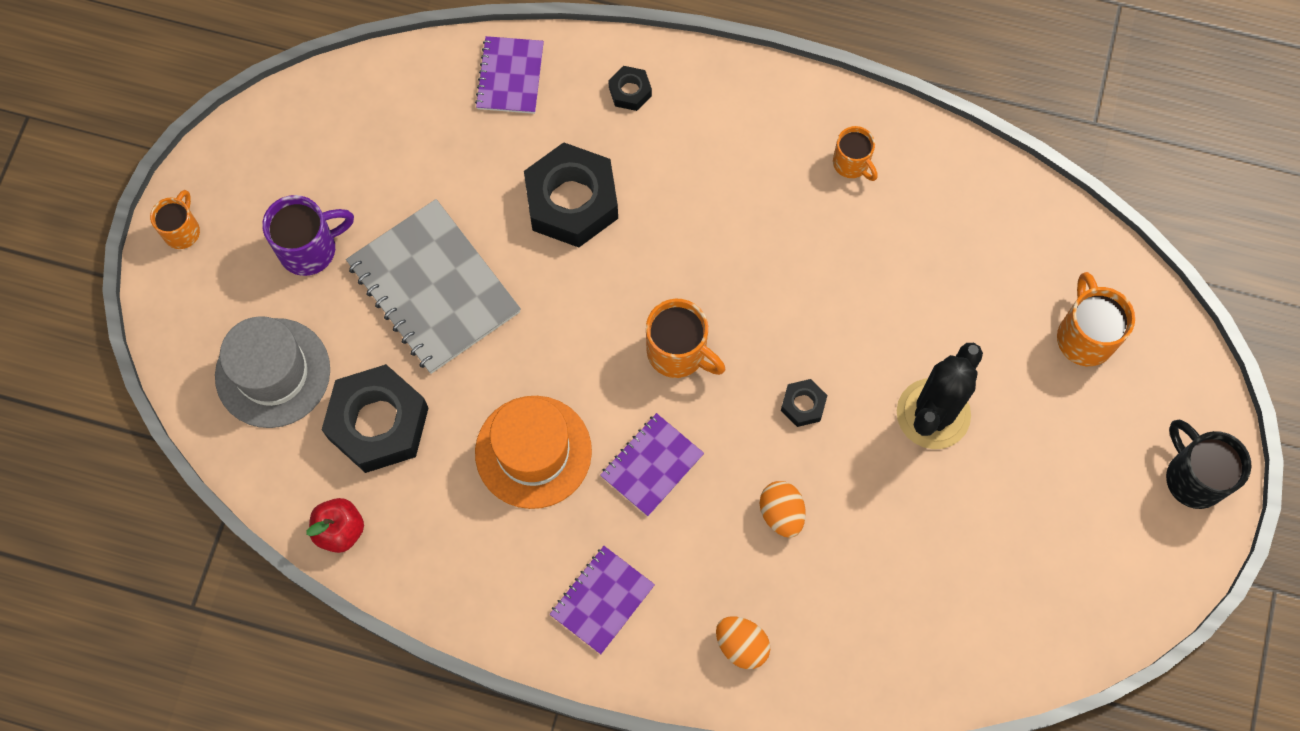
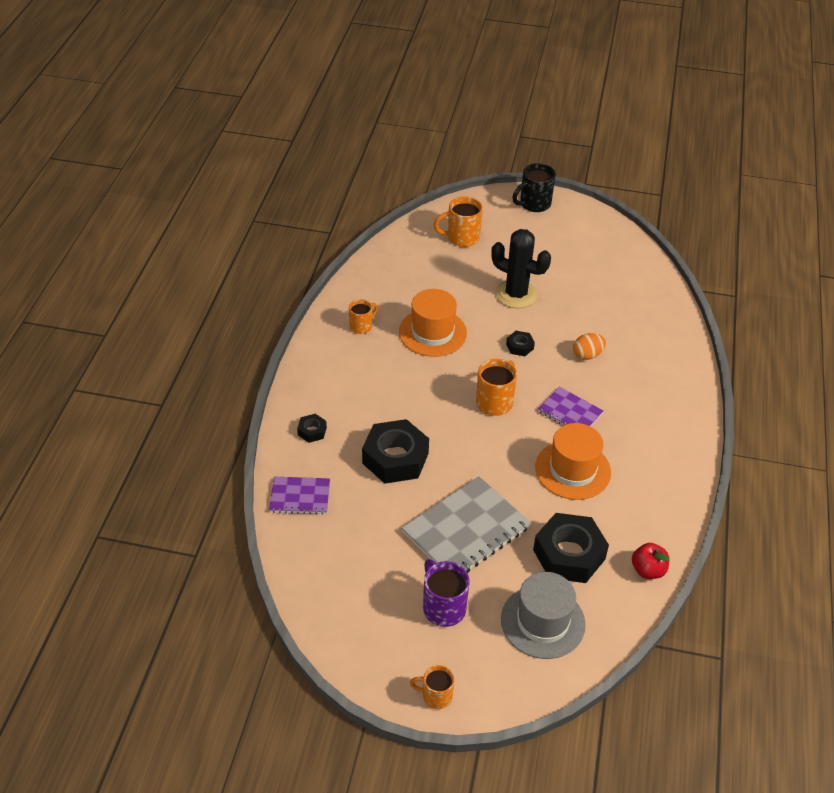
camera: 95 degrees left, 25 degrees down
purple notebook [550,546,655,654] -> none
orange egg [716,616,770,669] -> none
none -> orange hat [399,289,467,357]

